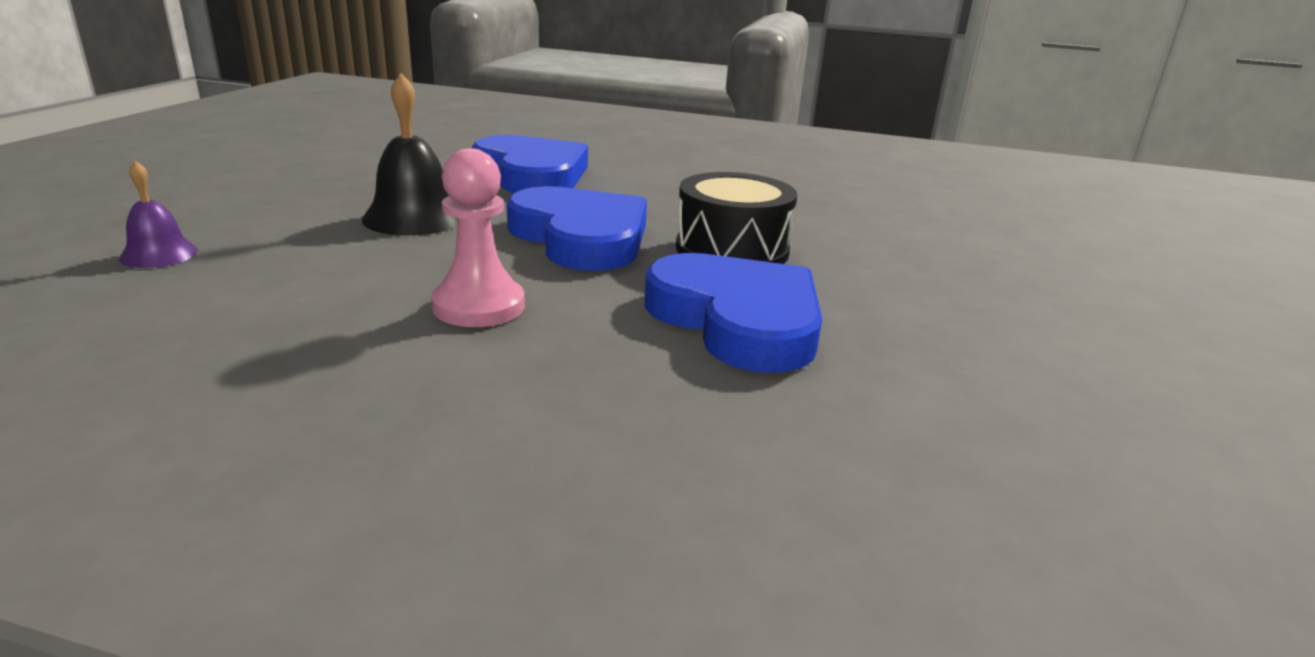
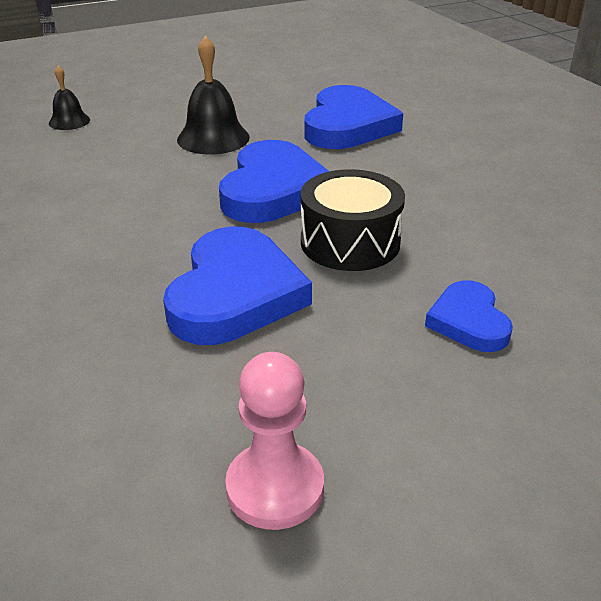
camera: 50 degrees right, 10 degrees up
purple bell [119,161,198,268] -> black bell [49,66,90,130]
pink pawn [431,148,525,327] -> pink pawn moved to [225,352,324,530]
none -> blue heart [425,280,513,352]

